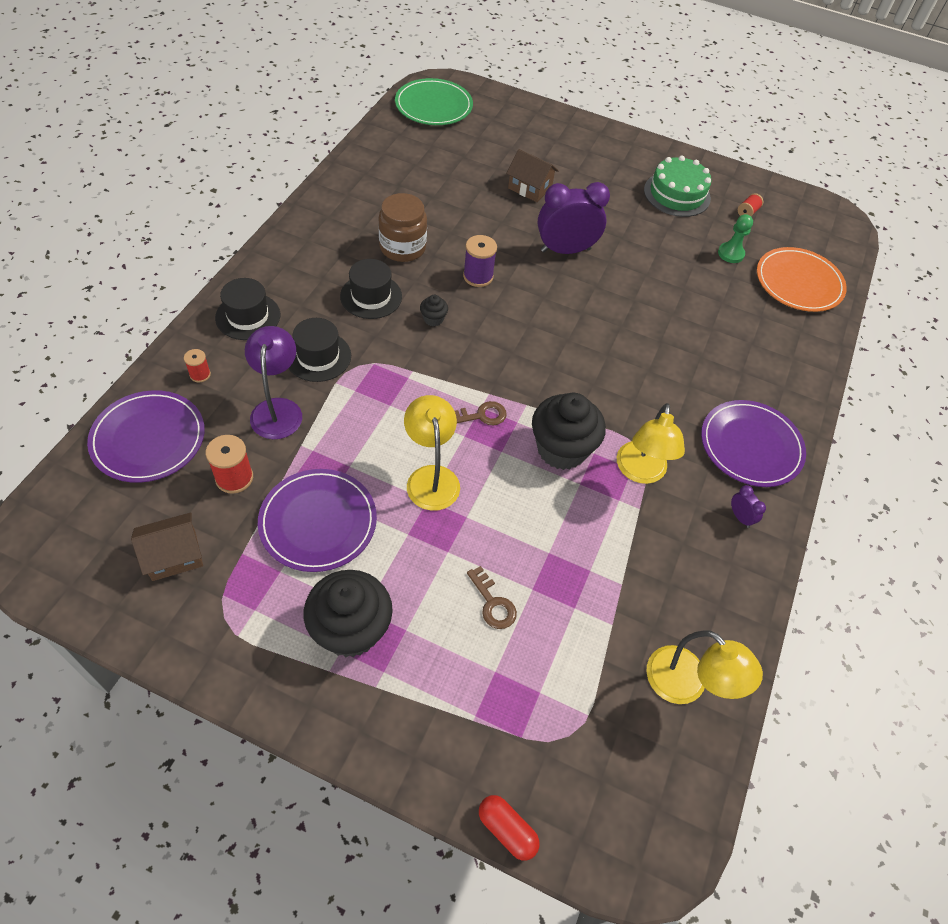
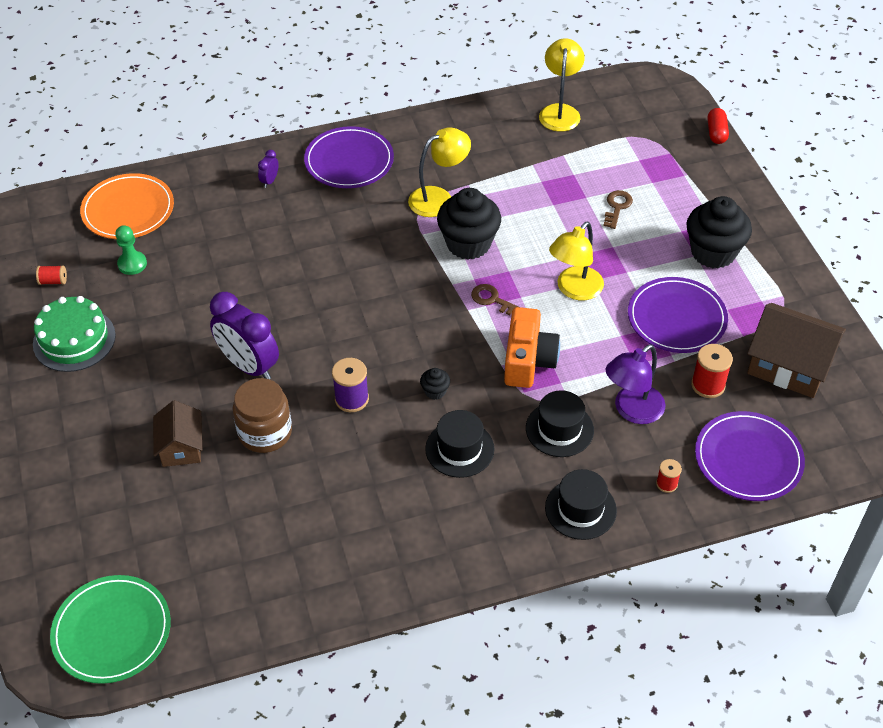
camera: 125 degrees left, 5 degrees down
brown house [131,512,203,581] -> brown house [747,303,846,398], size x1.64
brown jar [378,193,427,262] -> brown jar moved to [233,378,292,453]
purple clock [731,485,766,528] -> purple clock moved to [258,150,278,188]
none -> orange camera [504,307,560,388]

